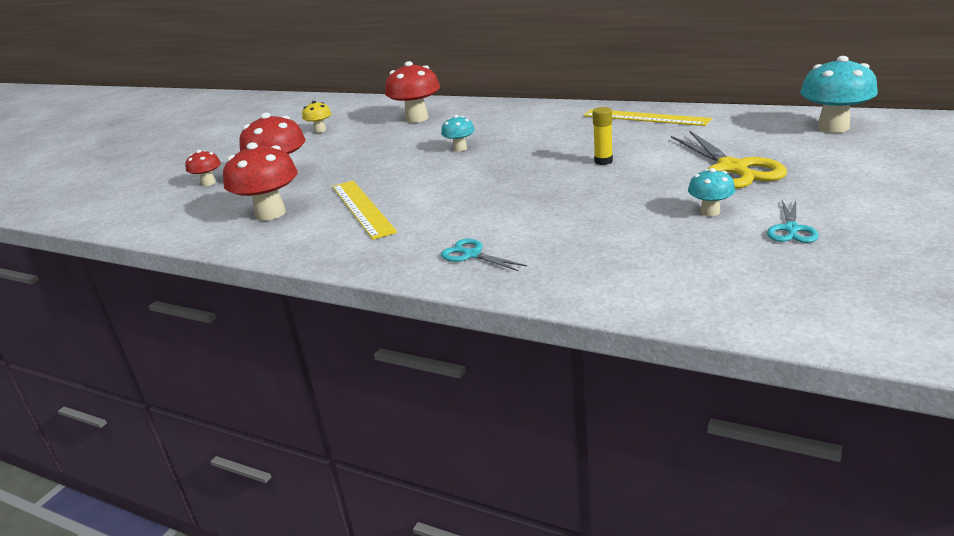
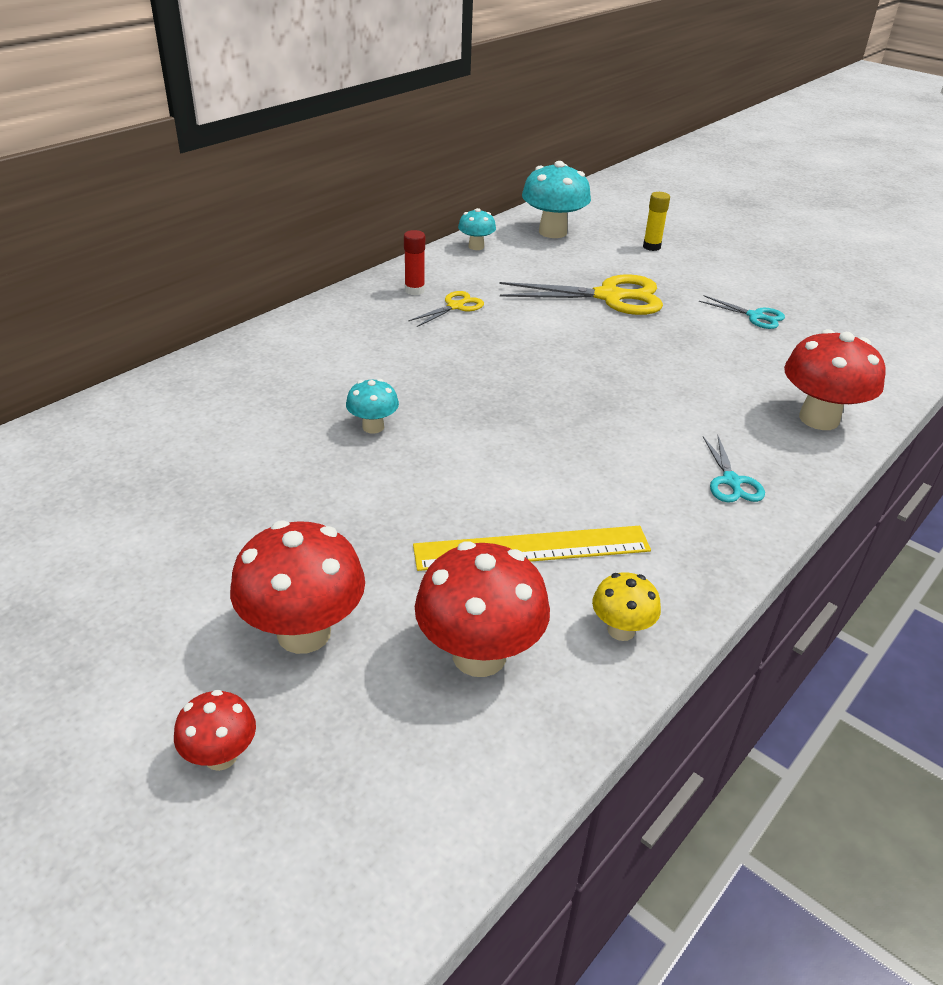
camera: 80 degrees left, 10 degrees up
yellow mushroom [302,101,332,133] -> yellow mushroom moved to [592,572,661,641]
red mushroom [385,61,440,123] -> red mushroom moved to [784,329,886,430]
turquoise scissors [441,239,527,271] -> turquoise scissors turned 60 degrees counterclockwise [703,435,765,502]
yellow ruler [583,109,712,126] -> red glue stick [404,230,425,295]
yellow glue stick [592,107,613,165] -> yellow glue stick moved to [643,192,670,251]
turquoise mushroom [688,168,735,216] -> turquoise mushroom moved to [458,208,496,250]
none -> yellow scissors [408,291,484,327]

